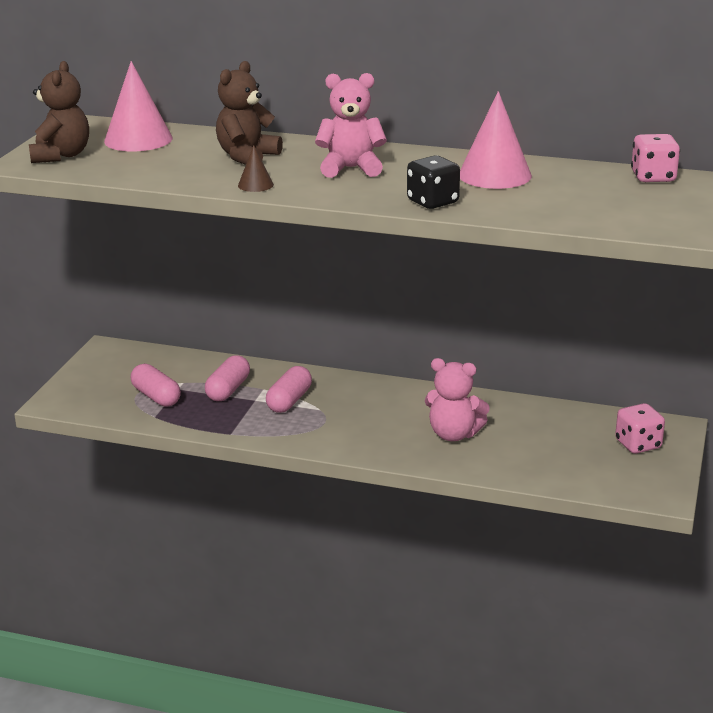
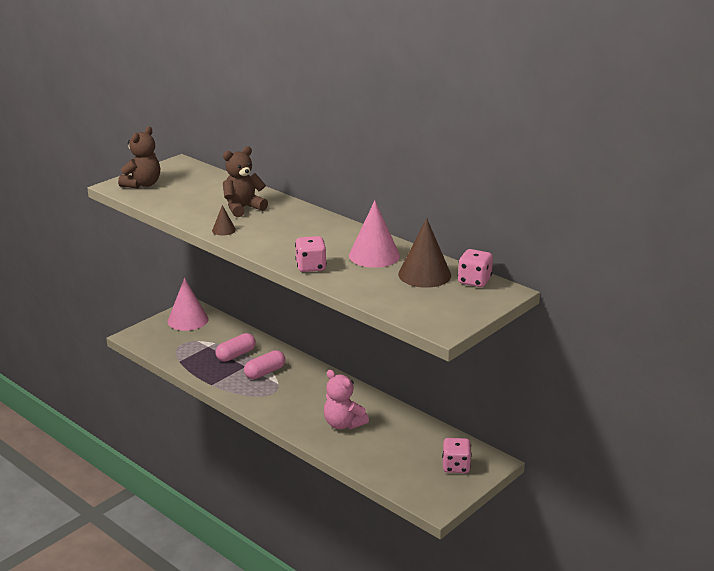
camera: 25 degrees right, 0 degrees up
pink cone [104,61,173,151] -> pink cone moved to [168,278,209,331]
pink capsule [131,364,181,407] -> none
pink teddy bear [315,73,387,178] -> none
black dice [407,156,460,209] -> pink dice [295,236,327,272]
none -> brown cone [398,218,451,288]

